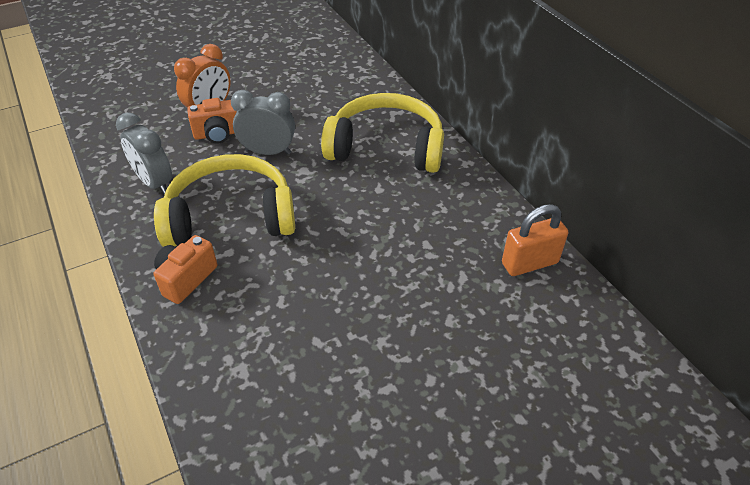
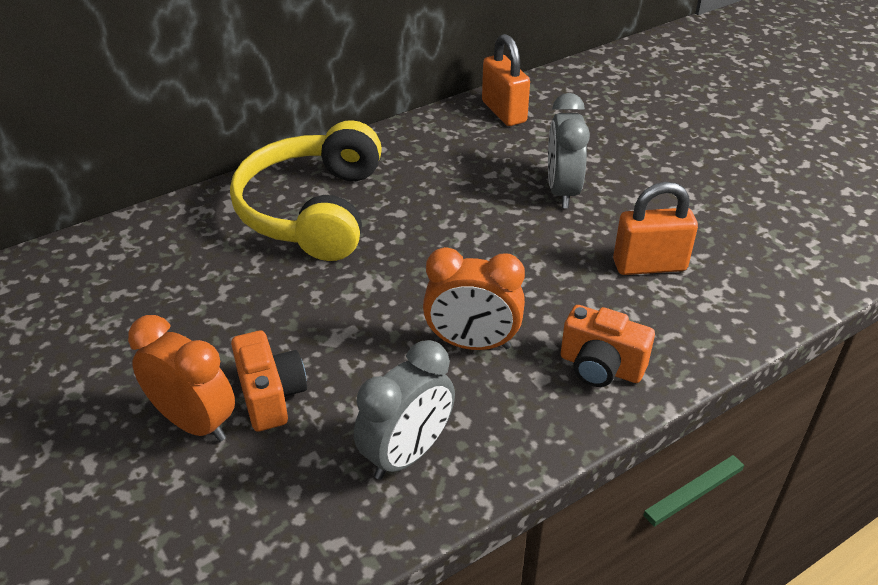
camera: 95 degrees left, 5 degrees down
yellow headphones [154,154,295,247] -> orange clock [423,247,525,350]
grey clock [231,90,295,155] -> grey clock moved to [548,93,590,208]
none -> orange padlock [613,182,698,275]

